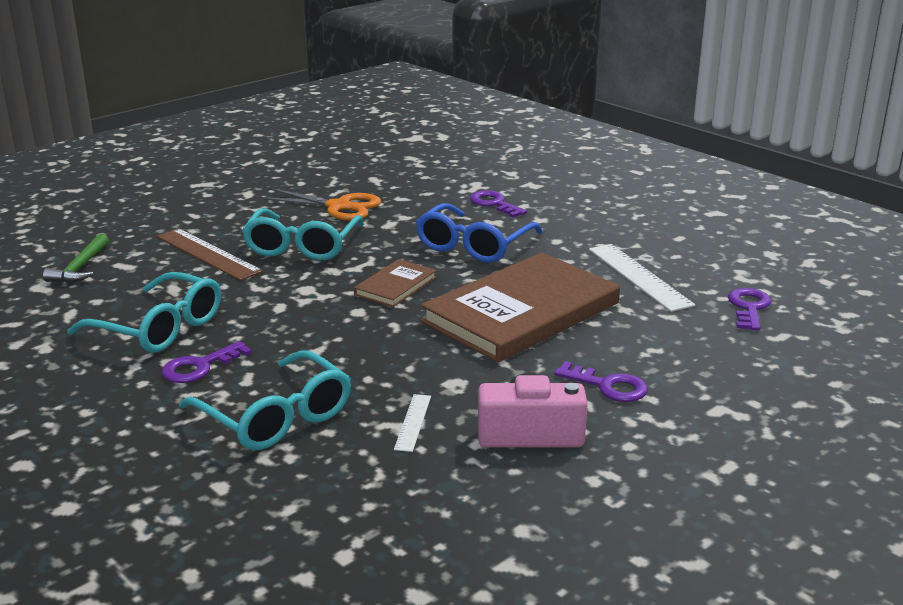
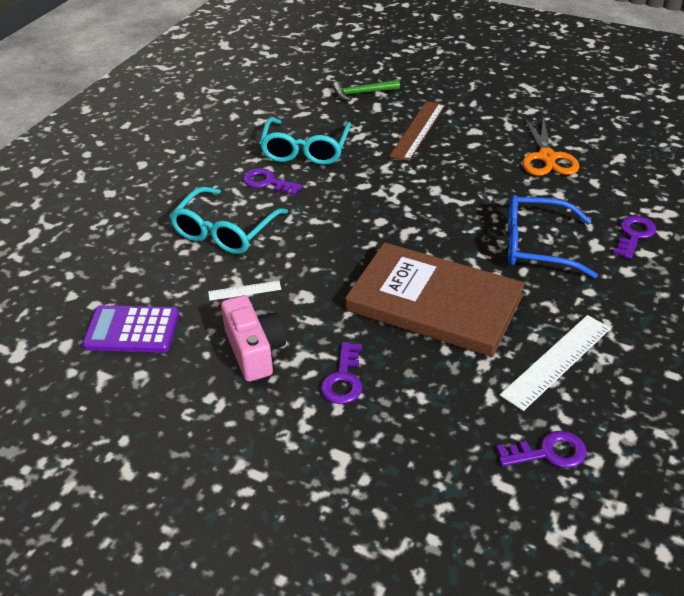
camera: 70 degrees right, 15 degrees up
turquoise glasses [242,208,364,260] -> none
brown book [354,259,437,307] -> none
none -> purple calculator [82,305,179,352]

